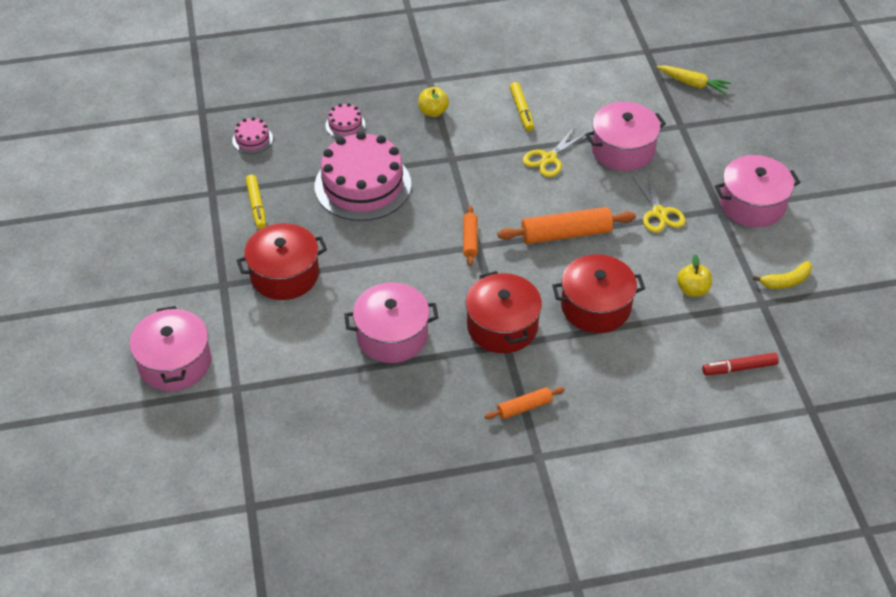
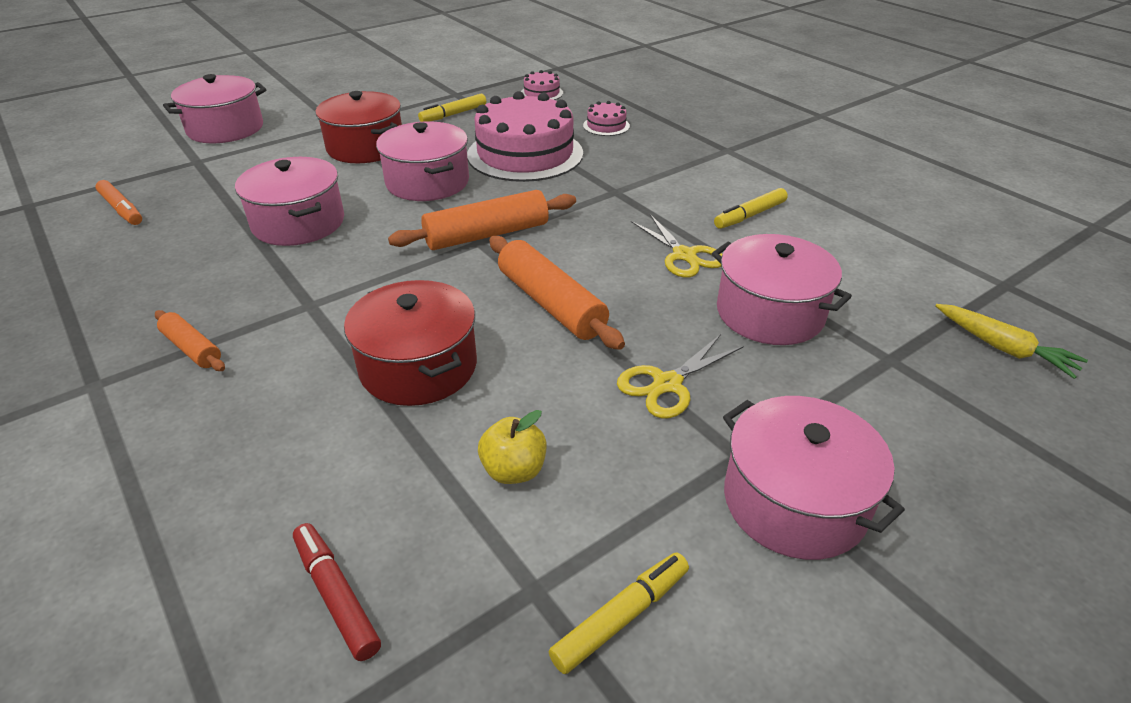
camera: 65 degrees right, 10 degrees down
yellow apple [418,87,449,117] -> none
orange rolling pin [463,206,478,266] -> orange rolling pin [388,190,576,250], size x1.79
red pot [465,271,542,353] -> none
yellow scissors [523,127,587,177] -> yellow scissors turned 135 degrees counterclockwise [631,214,722,278]
yellow carrot [657,65,731,94] -> yellow carrot turned 45 degrees counterclockwise [936,304,1088,379]
yellow banana [753,261,812,289] -> yellow marker [549,552,689,674]
none -> orange marker [95,180,142,225]
none -> pink pot [376,121,469,201]

